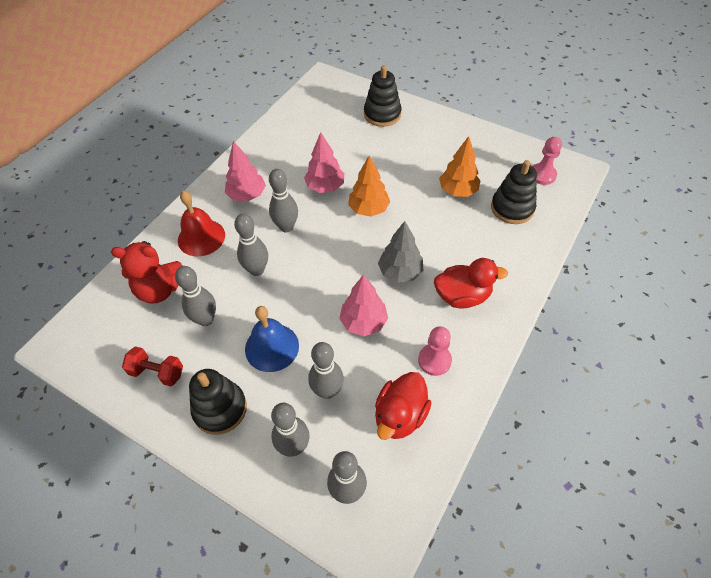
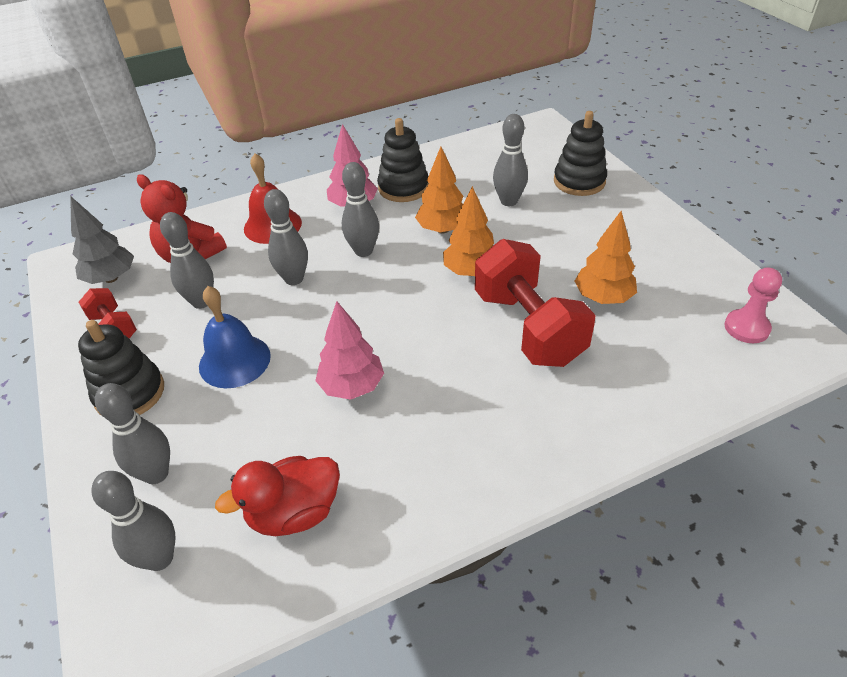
camera: 35 degrees right, 10 degrees down
pink tree [304,132,344,193] -> orange tree [415,147,463,233]
grey bowling pin [308,342,344,399] -> grey bowling pin moved to [493,114,528,206]
grey tree [378,221,423,283] -> grey tree moved to [70,196,134,284]
pink pawn [418,326,452,376] -> none
red duck [434,258,508,309] -> none
black stacking toy [491,160,537,224] -> black stacking toy moved to [377,118,429,202]
none -> red dumbbell [475,239,596,367]

